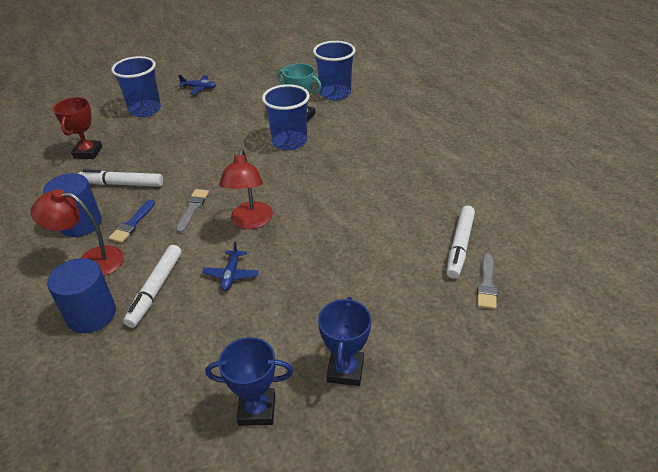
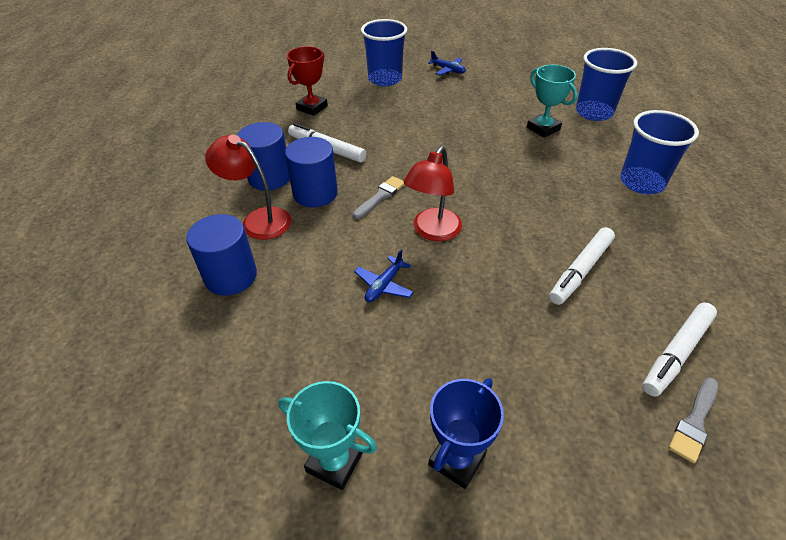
camera: 25 degrees right, 5 degrees up
blue brush [109,200,155,243] -> blue cylinder [285,137,338,207]
white marker [123,245,182,328] -> white marker moved to [549,227,615,305]
blue trophy [205,337,293,426] -> turquoise trophy [279,381,377,490]
blue cup [262,84,310,151] -> blue cup moved to [620,110,699,194]

